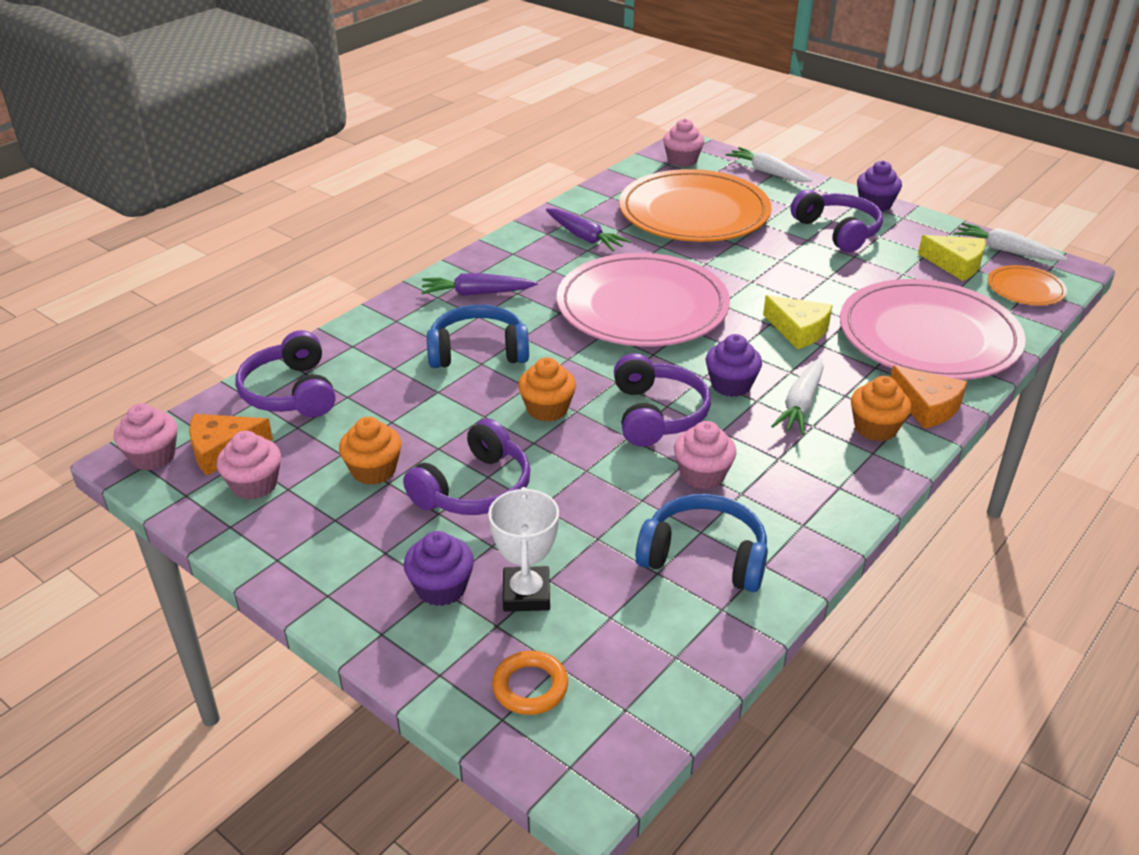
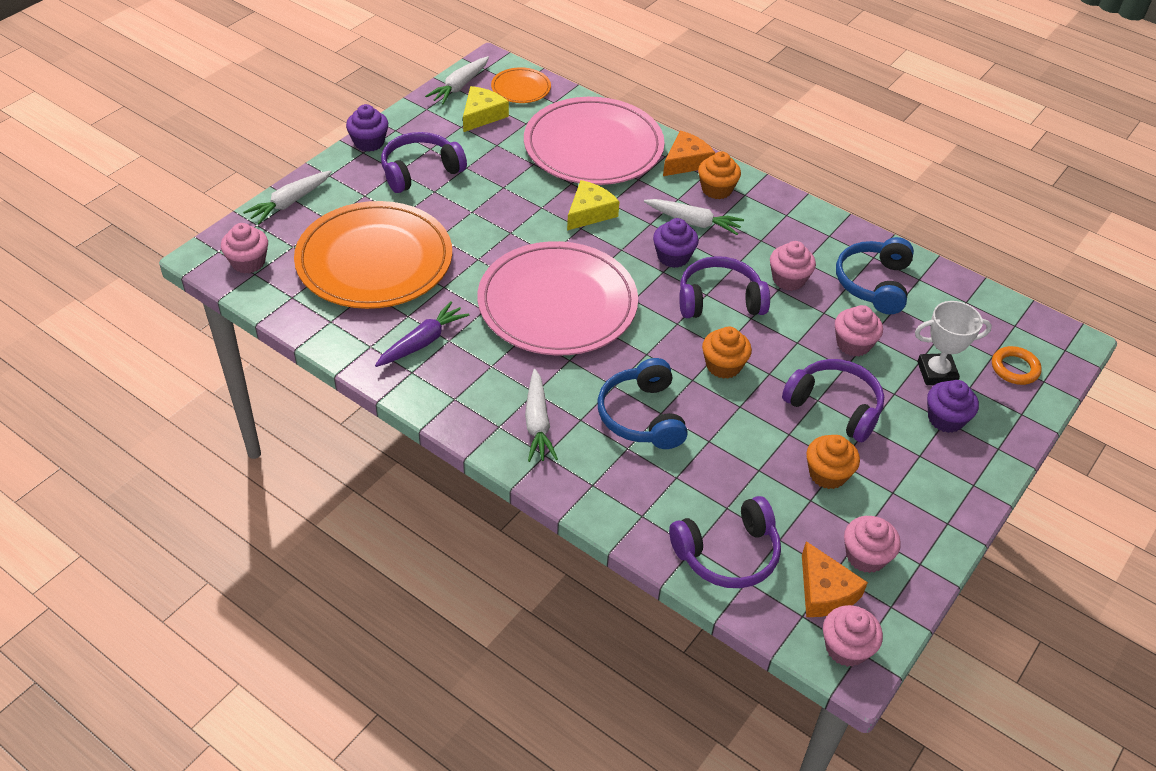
camera: 95 degrees left, 10 degrees up
purple carrot [421,273,538,296] -> white carrot [525,369,558,462]
none -> pink cupcake [835,305,883,357]

